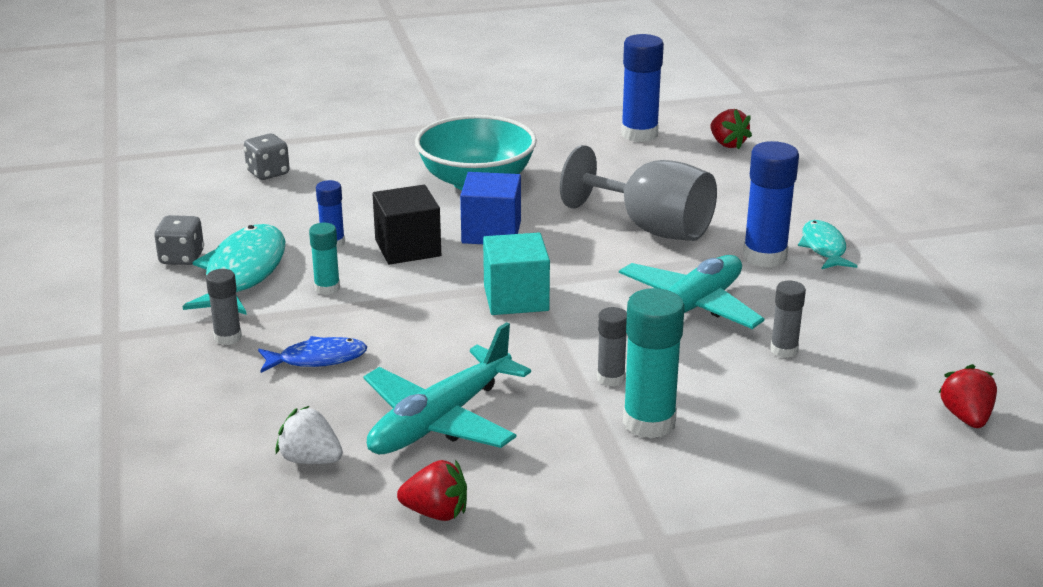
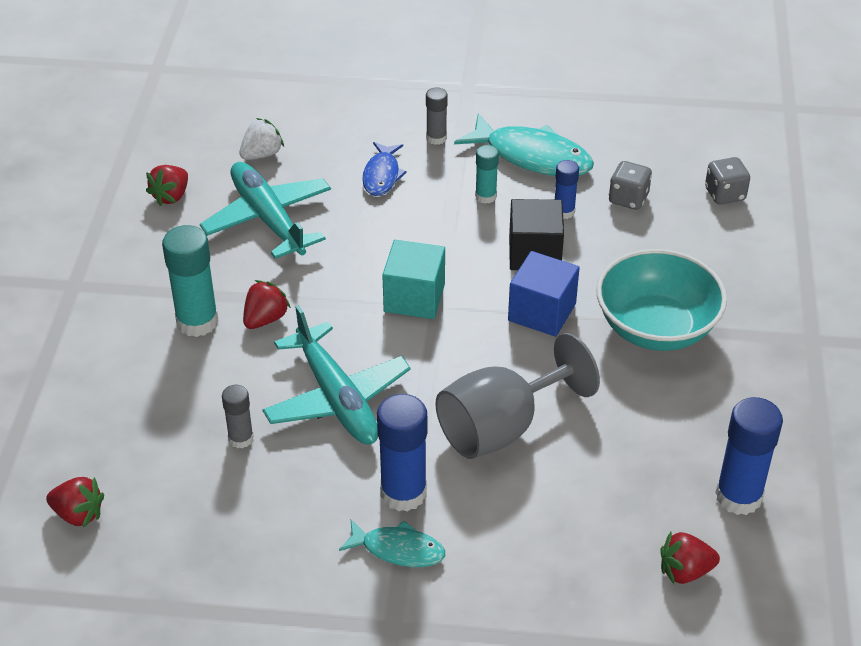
camera: 110 degrees right, 15 degrees up
grey dice [154,215,204,265] -> grey dice moved to [609,161,652,210]
grey glue stick [597,307,627,387] -> red strawberry [243,280,291,329]

